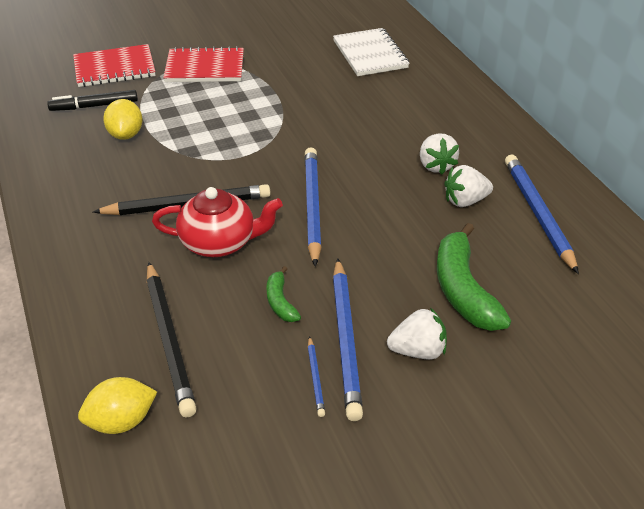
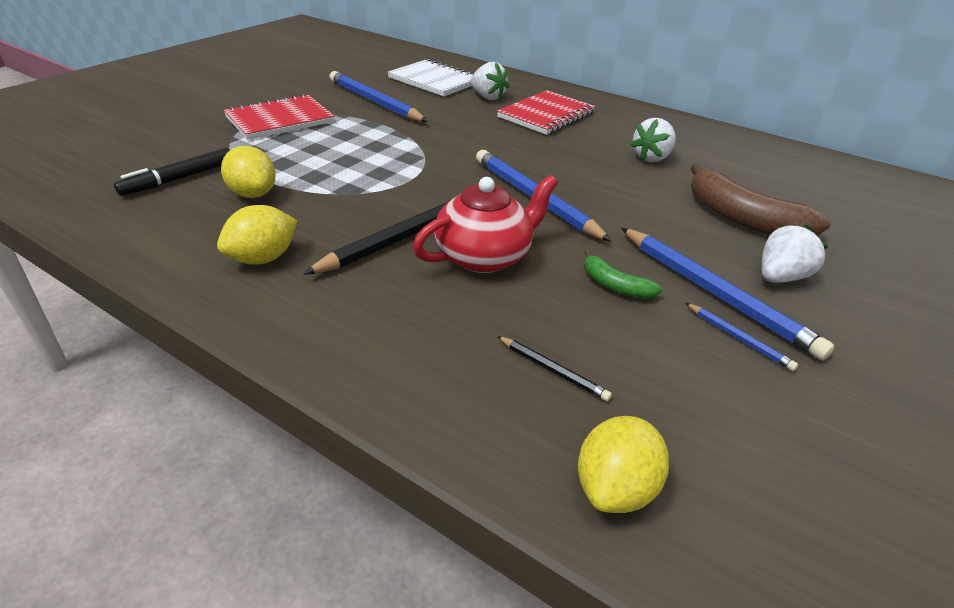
camera: 35 degrees left, 5 degrees down
red notebook [73,44,156,87] -> red notebook moved to [497,90,596,135]
black pencil [147,262,197,417] -> black pencil [497,336,612,401], size x0.46
white strawberry [420,134,459,175] -> white strawberry moved to [471,62,509,100]
green banana [437,223,511,331] -> brown banana [691,164,831,236]
blue pencil [505,155,579,274] -> blue pencil moved to [329,71,428,122]
none -> yellow lemon [217,205,297,265]

